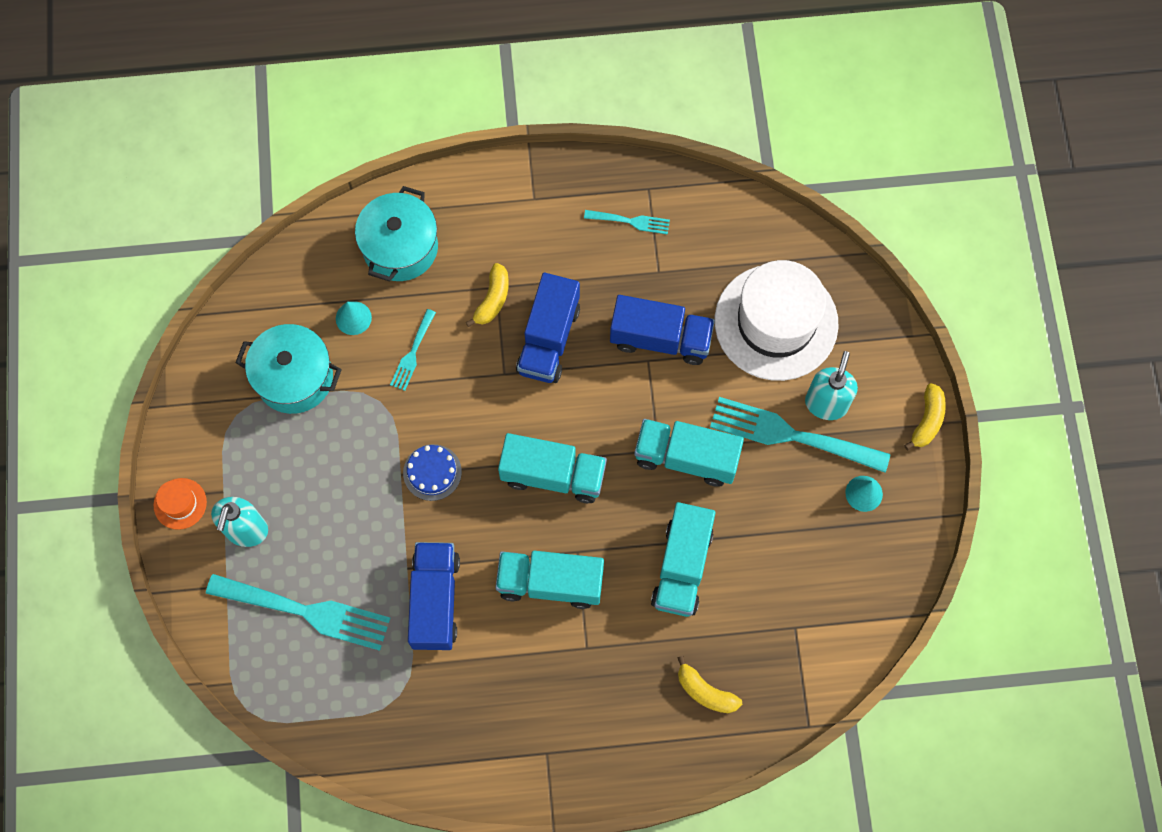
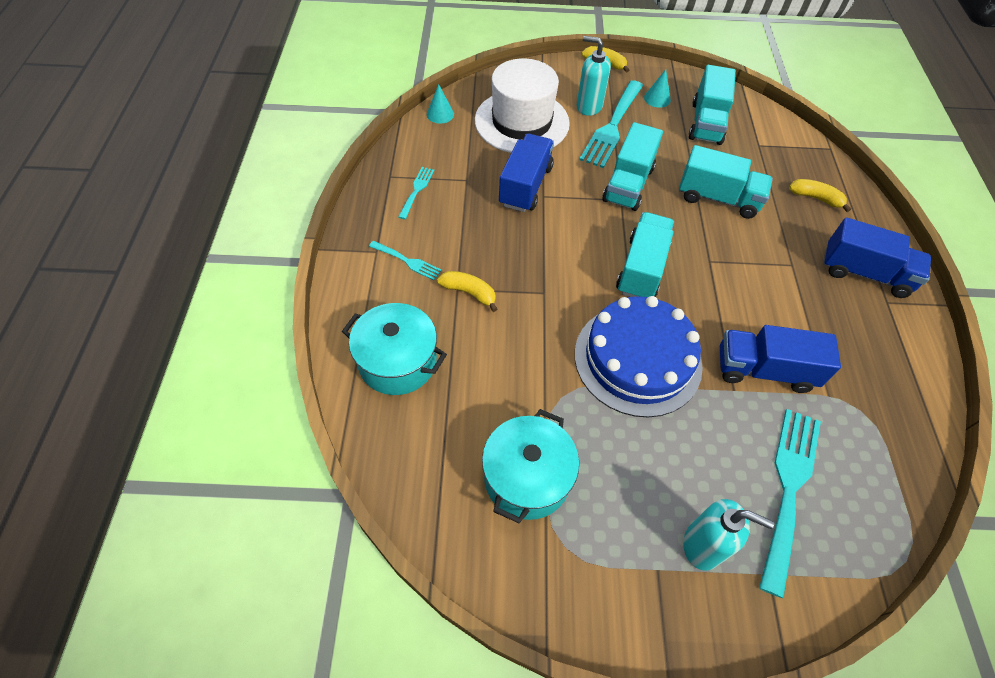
camera: 85 degrees left, 15 degrees down
orange hat [153,478,207,530] -> none
turquoise cone [336,301,372,335] -> turquoise cone moved to [427,84,454,124]
turquoise fork [390,309,436,391] -> turquoise fork moved to [369,241,442,280]
blue cake [403,444,462,501] -> blue cake [575,296,703,417], size x2.25
turquoise truck [495,551,604,609] -> turquoise truck moved to [689,65,736,145]
blue truck [516,273,580,383] -> blue truck moved to [823,217,931,298]
yellow banana [678,656,742,713] -> yellow banana turned 105 degrees counterclockwise [789,179,851,212]

